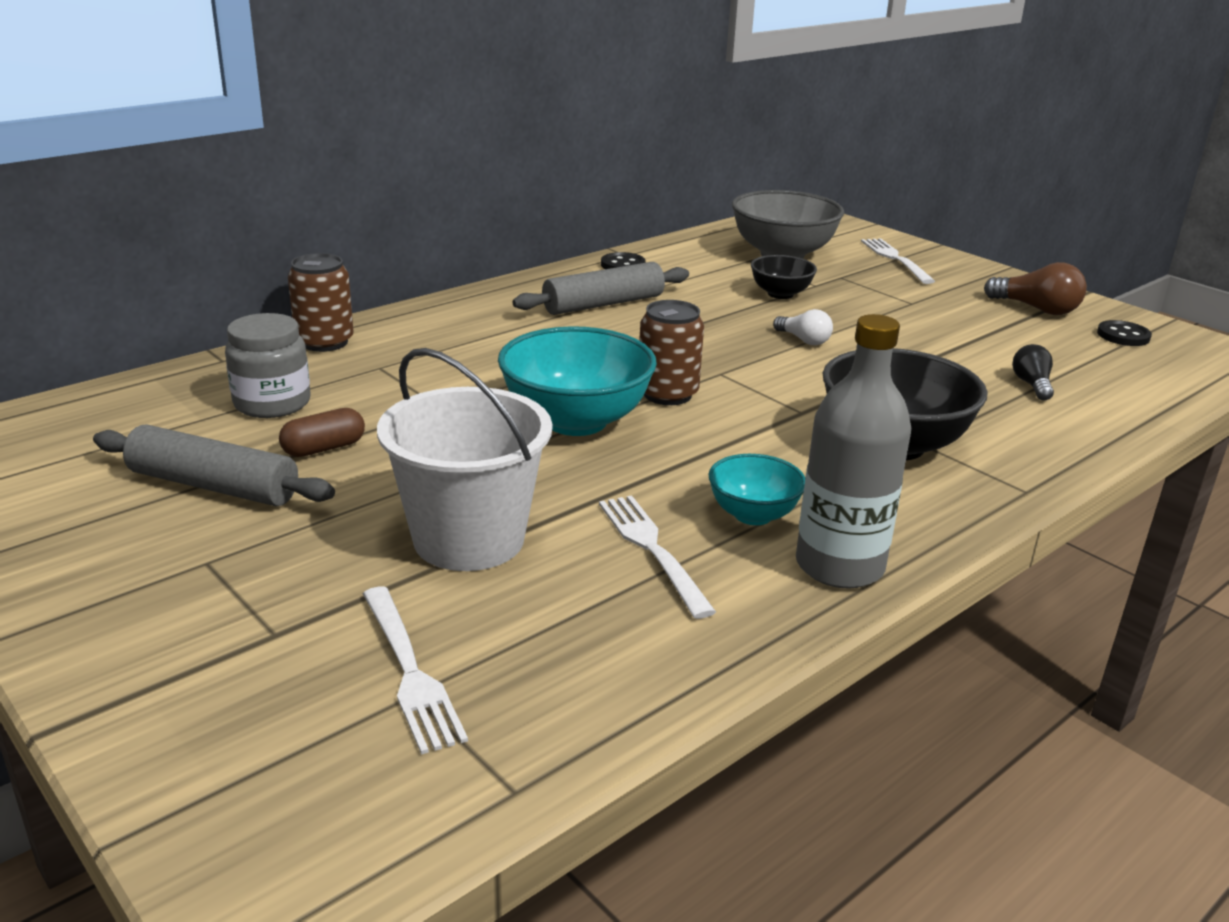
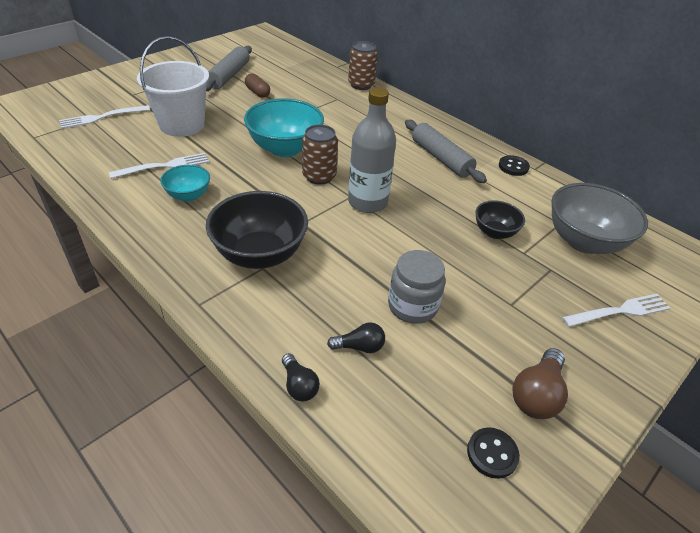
camera: 85 degrees right, 15 degrees up
grey jar [225,313,310,418] -> grey jar moved to [388,250,446,324]
white light bulb [773,309,833,345] -> none
grey bottle [796,314,911,589] -> grey bottle moved to [348,87,396,213]
none -> black light bulb [282,353,320,402]

